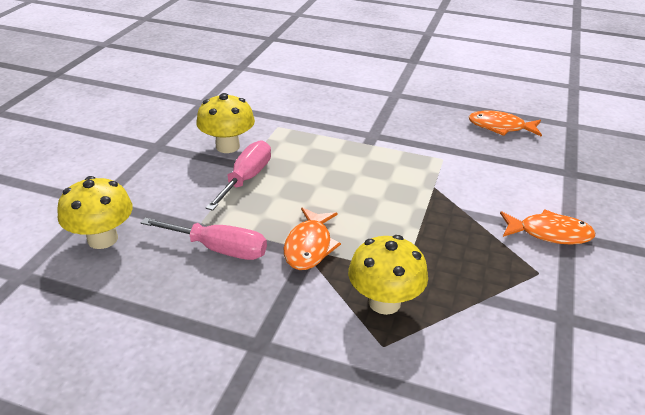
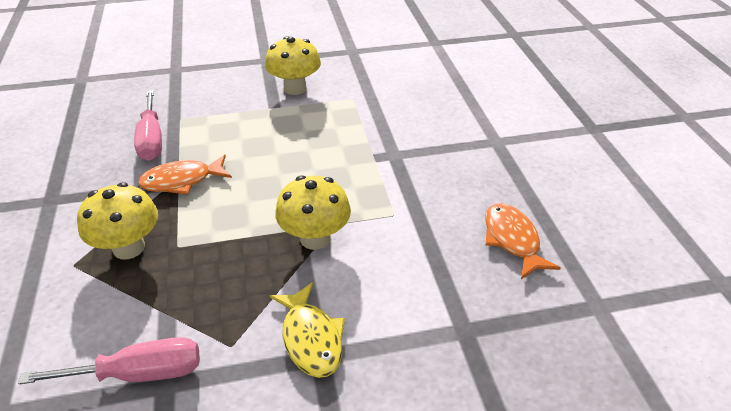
camera: 60 degrees right, 5 degrees up
yellow mushroom [57,176,133,249] -> yellow mushroom moved to [275,175,351,250]
pink screwdriver [206,140,271,211] -> pink screwdriver moved to [18,337,200,384]
orange fish [500,209,595,245] -> yellow fish [270,282,345,378]

